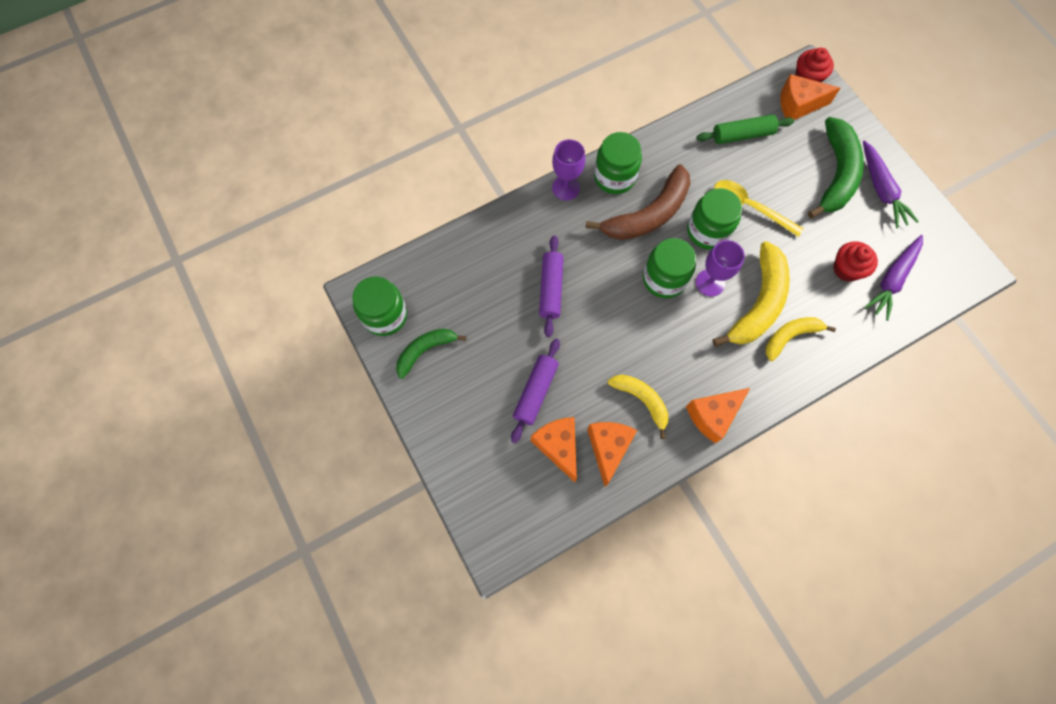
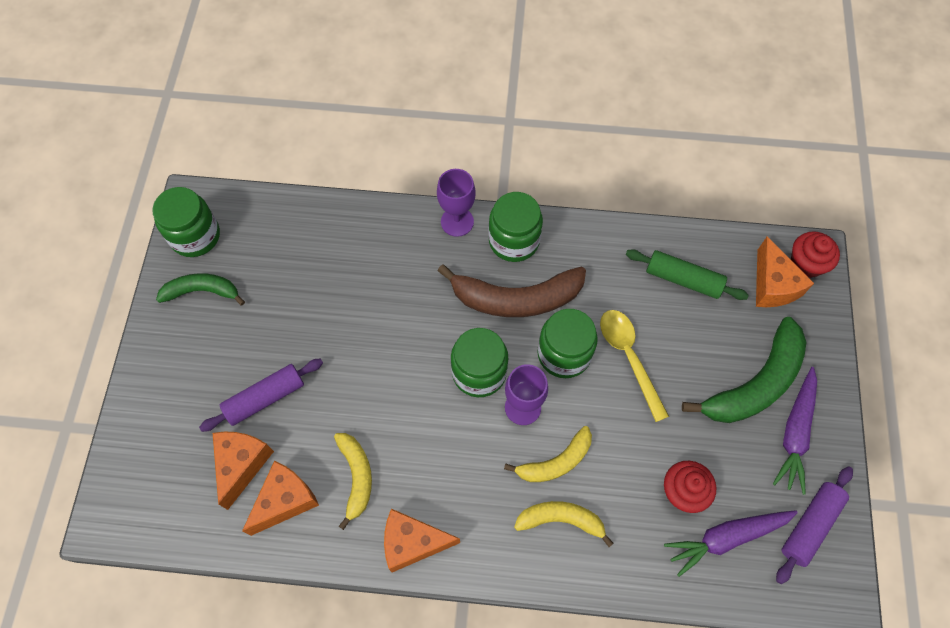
camera: 35 degrees right, 5 degrees down
purple rolling pin [539,235,564,337] -> purple rolling pin moved to [776,466,853,584]
yellow banana [713,241,790,347] -> yellow banana [504,426,592,482], size x0.60
orange cheese [780,74,840,120] -> orange cheese turned 135 degrees counterclockwise [756,236,814,307]

